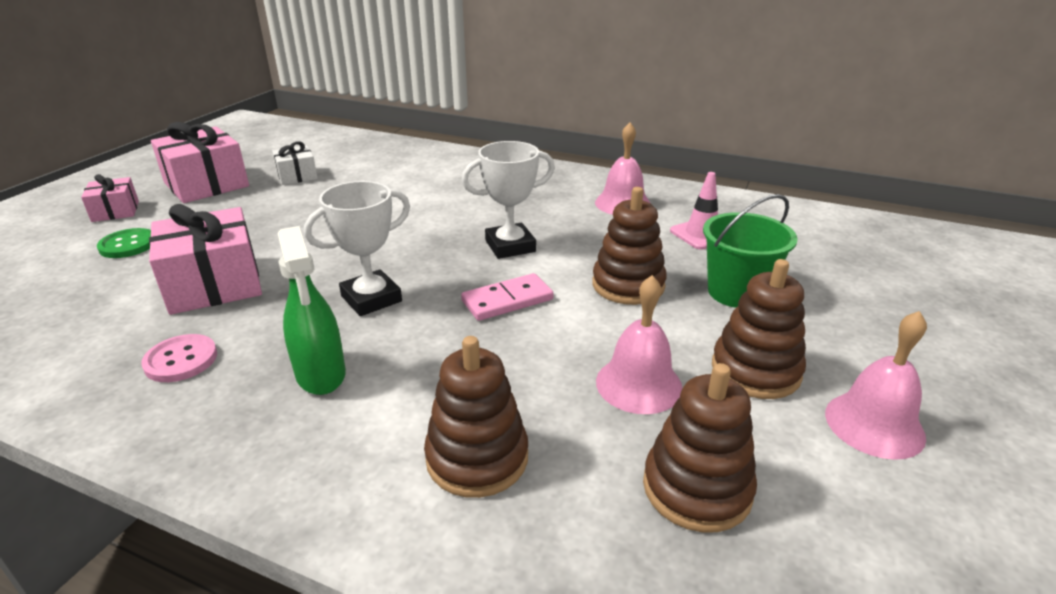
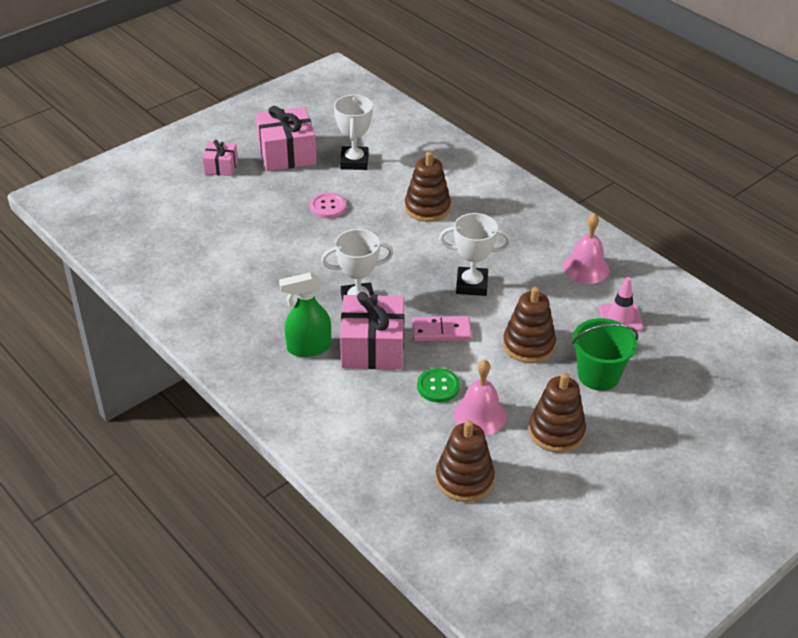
camera: 25 degrees right, 10 degrees up
green button [97,228,151,258] -> green button moved to [417,368,460,403]
pink button [141,334,217,382] -> pink button moved to [310,193,346,218]
pink gift [149,204,262,315] -> pink gift moved to [340,292,405,369]
white gift [272,141,318,185] -> white trophy [334,95,373,170]
green spray bottle [278,226,346,395] -> green spray bottle turned 75 degrees clockwise [279,272,331,357]
brown stacking toy [424,336,528,498] -> brown stacking toy moved to [405,152,451,222]
pink bell [825,311,927,460] -> none

